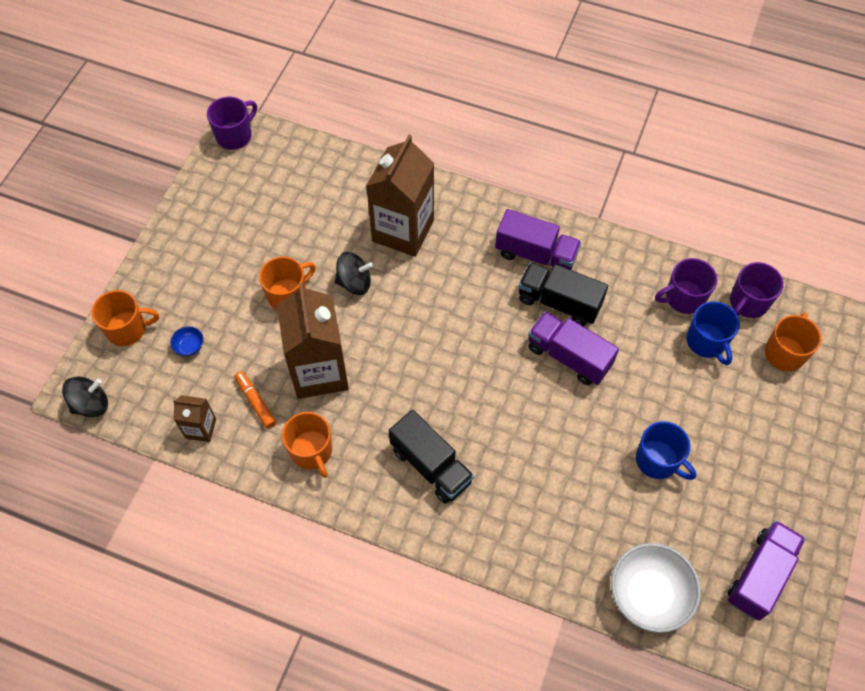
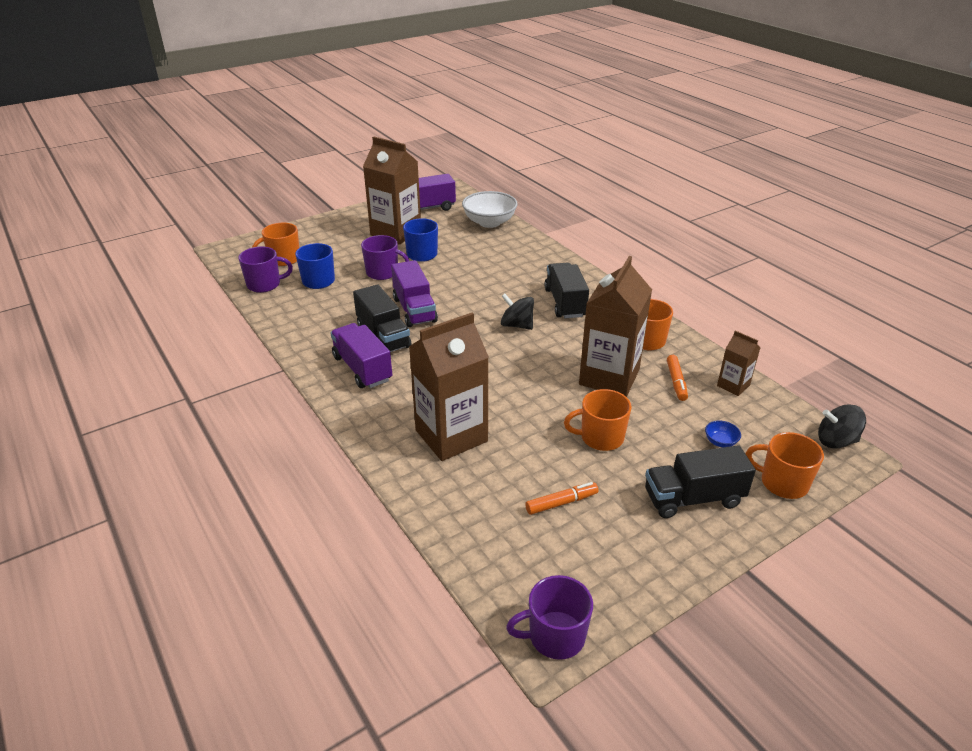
camera: 145 degrees left, 25 degrees down
black spinning top [335,252,373,295] -> black spinning top moved to [501,294,534,330]
purple mug [655,258,717,314] -> purple mug moved to [361,235,409,280]
none -> brown carton [363,136,421,245]
none -> orange marker [525,482,599,515]
none -> black truck [645,445,756,518]

